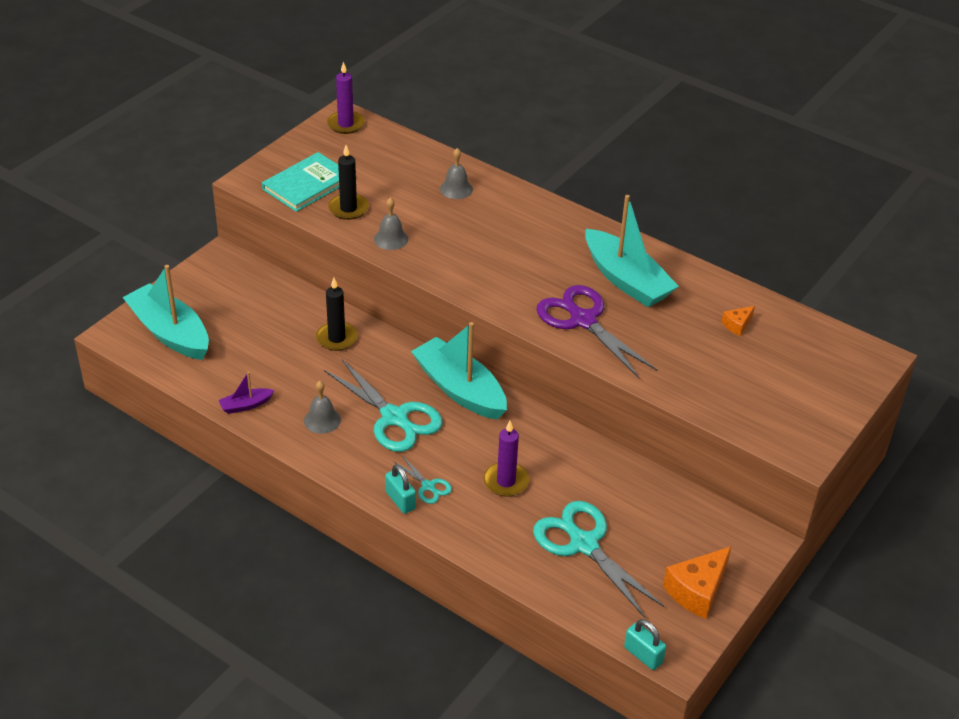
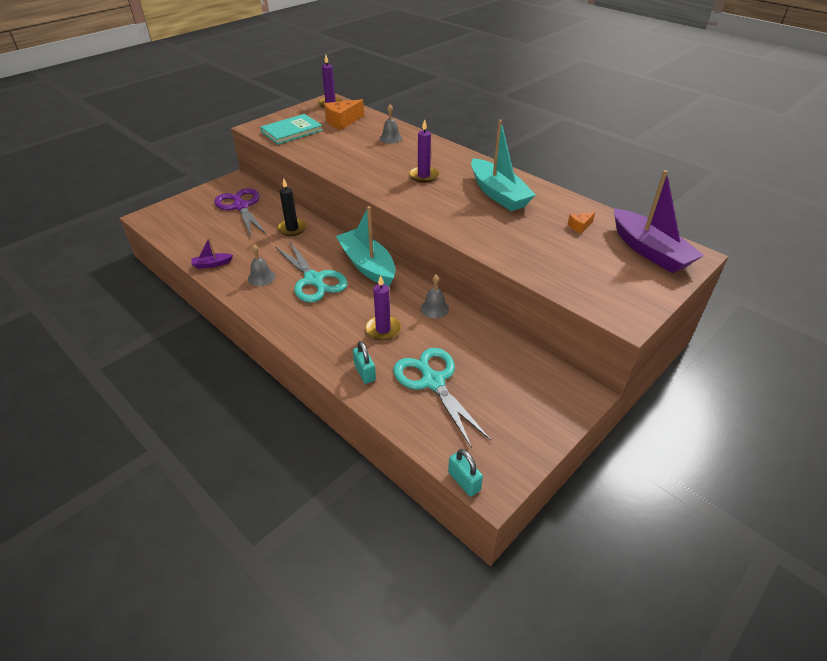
camera: 10 degrees right, 0 degrees up
turquoise boat [123,265,209,360] -> none
black candle [328,145,369,220] -> none
grey bell [374,197,408,250] -> grey bell moved to [420,275,449,318]
turquoise padlock [385,464,416,514] -> turquoise padlock moved to [353,341,376,384]
turquoise scissors [394,457,452,504] -> none
purple scissors [536,285,657,378] -> purple scissors moved to [214,188,267,236]
orange cheese [663,546,732,619] -> orange cheese moved to [324,99,364,130]
none -> purple candle [409,119,439,183]
none -> purple boat [614,170,704,273]

